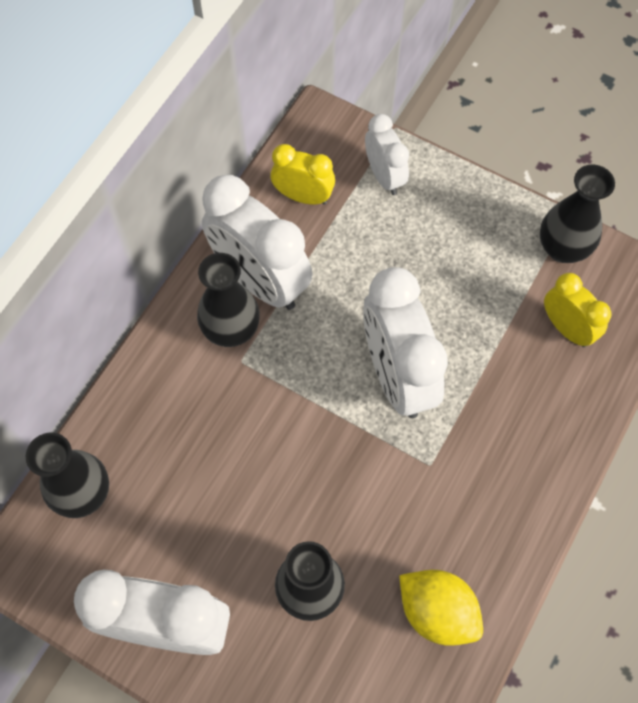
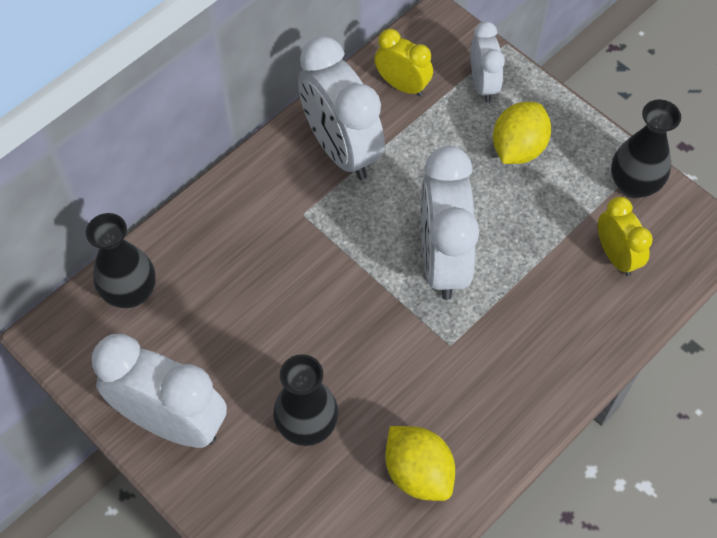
camera: 15 degrees right, 5 degrees down
black vase [197,253,260,347] -> none
none -> yellow lemon [493,102,551,164]

